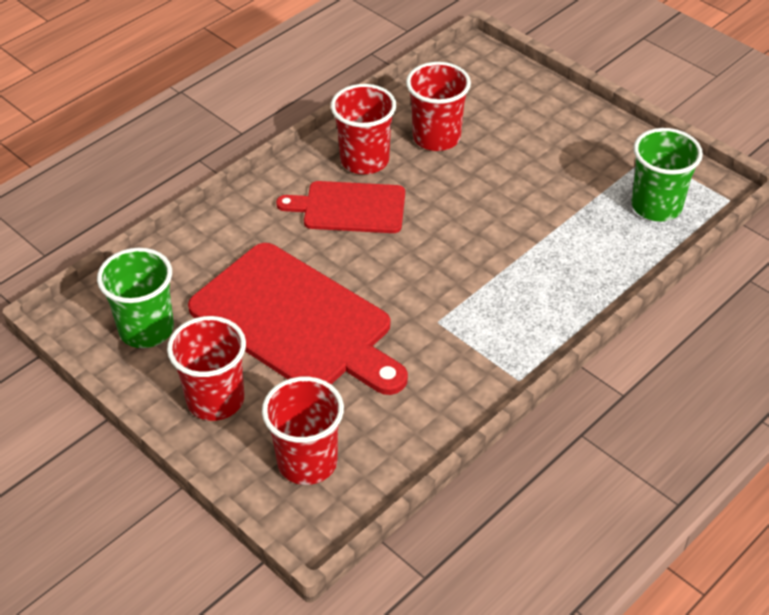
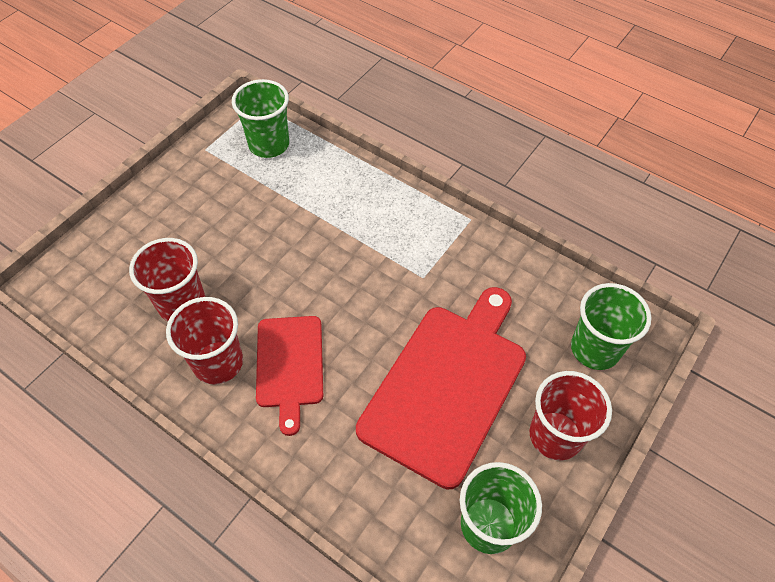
camera: 100 degrees left, 10 degrees up
red cup [262,377,344,485] -> green cup [571,283,651,370]

